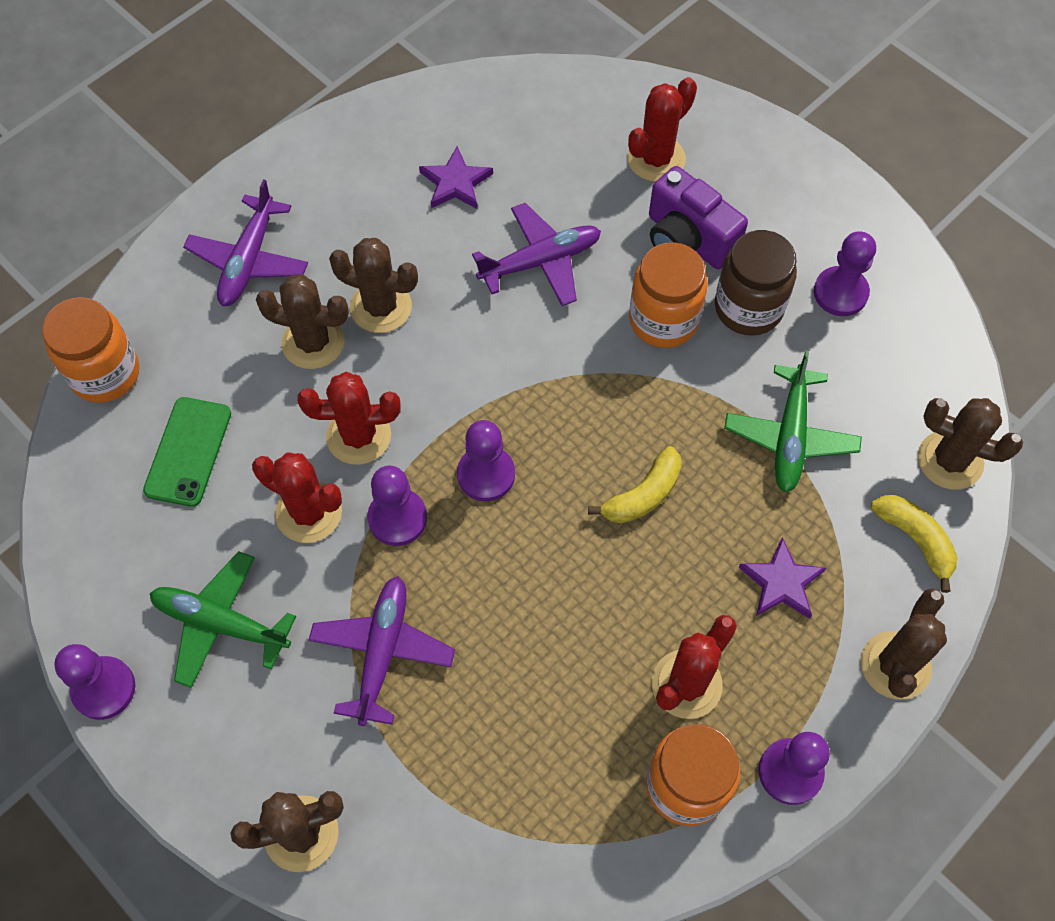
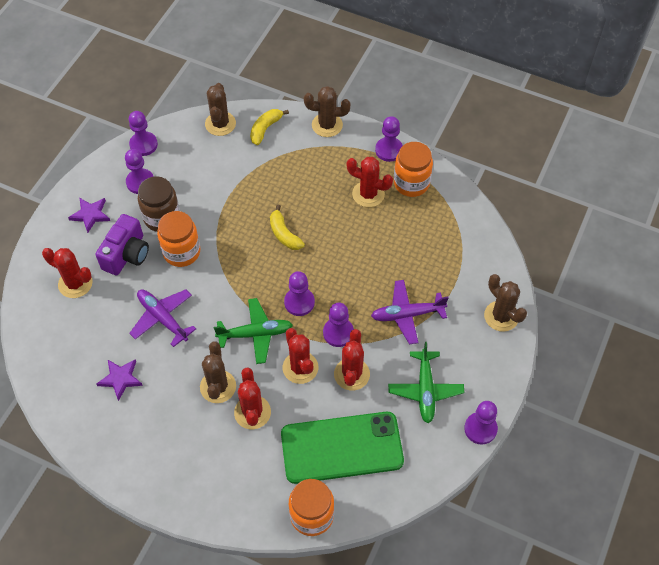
camera: 110 degrees left, 5 degrees down
green phone [143,397,231,507] -> green phone [281,412,404,484], size x1.82
purple plane [183,179,308,306] -> none
brown cactus [256,274,349,369] -> red cactus [234,367,271,429]
yellow banana [588,446,682,523] -> yellow banana turned 150 degrees counterclockwise [270,205,305,250]
green plane [724,351,862,493] -> green plane moved to [214,298,293,364]
purple star [739,537,826,619] -> purple star moved to [68,198,110,233]
none -> purple pawn [129,111,158,156]

